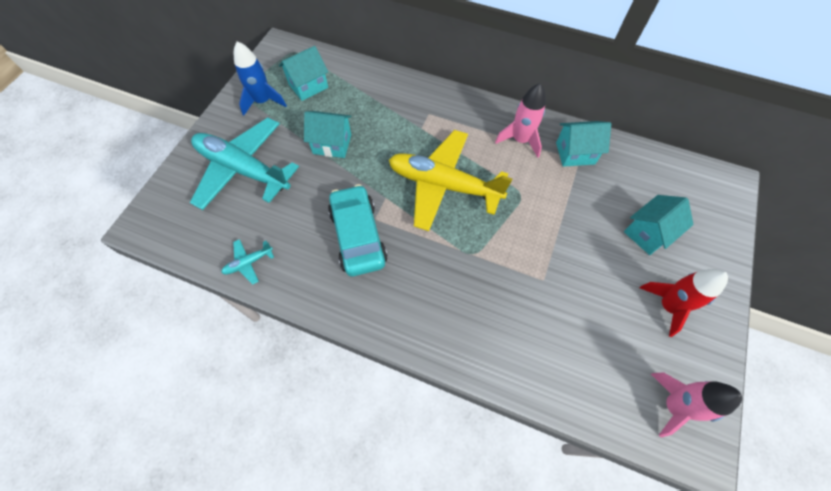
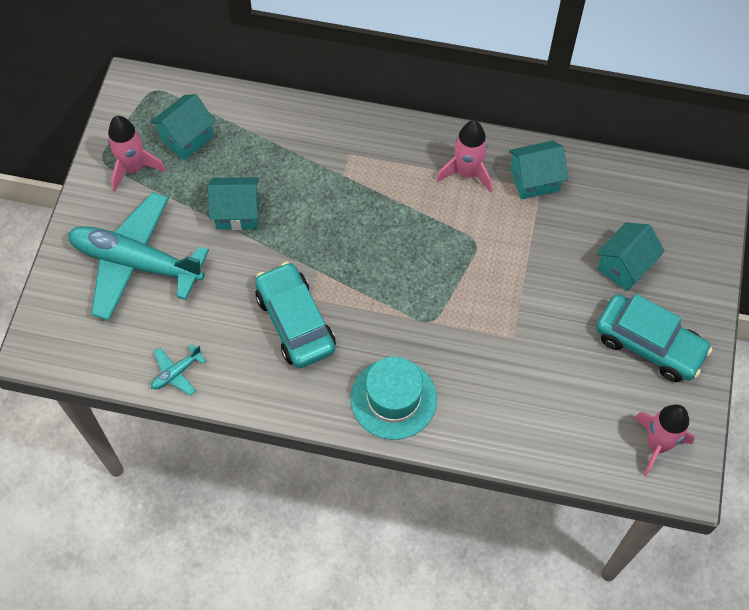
camera: 10 degrees left, 0 degrees up
blue rocket [234,41,287,116] -> pink rocket [108,116,166,192]
yellow plane [389,130,512,231] -> none
red rocket [640,269,728,337] -> turquoise car [596,294,713,382]
none -> turquoise hat [351,357,437,440]

